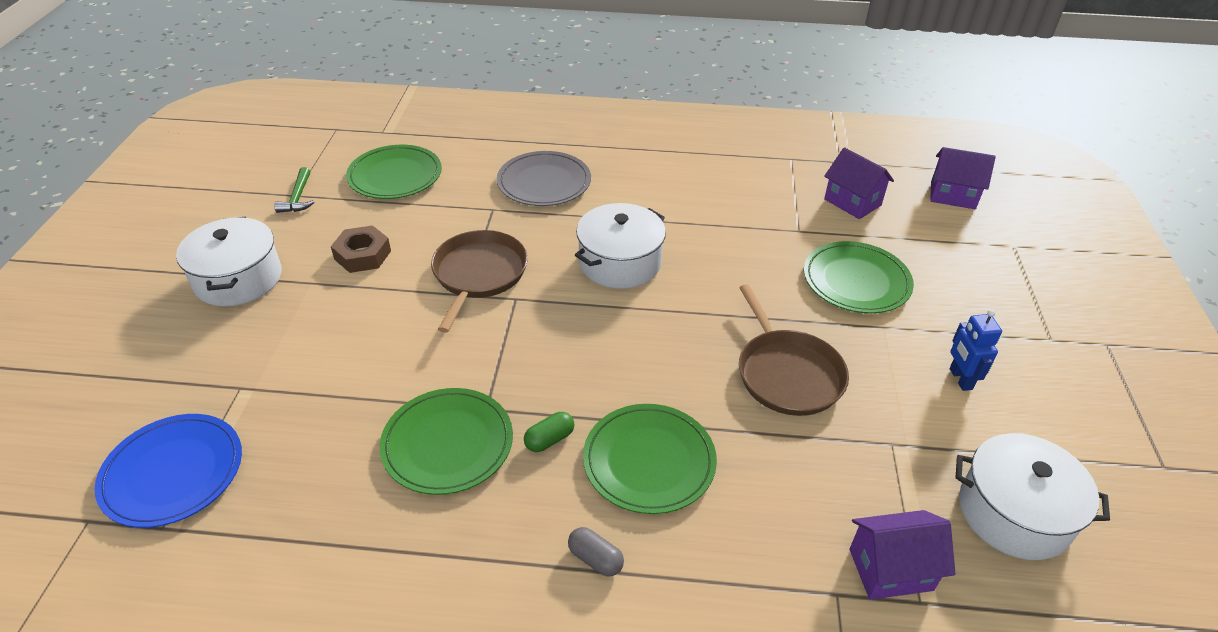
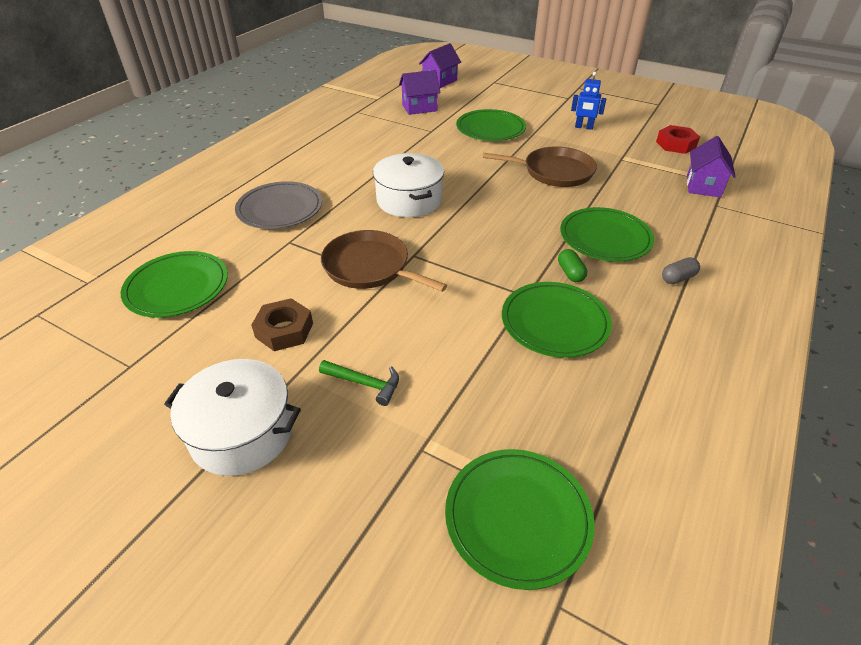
camera: 65 degrees left, 0 degrees up
blue plate [95,414,242,528] -> green plate [445,449,595,590]
green hammer [274,167,314,213] -> green hammer moved to [319,360,399,406]
white pot [955,433,1110,560] -> red nut [656,125,700,154]

